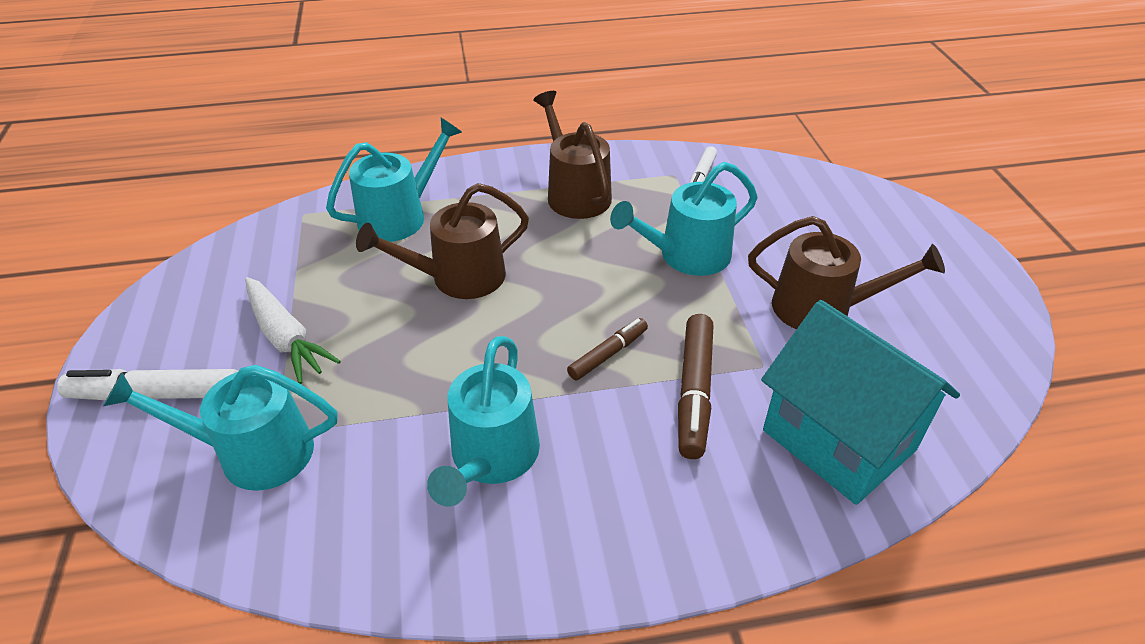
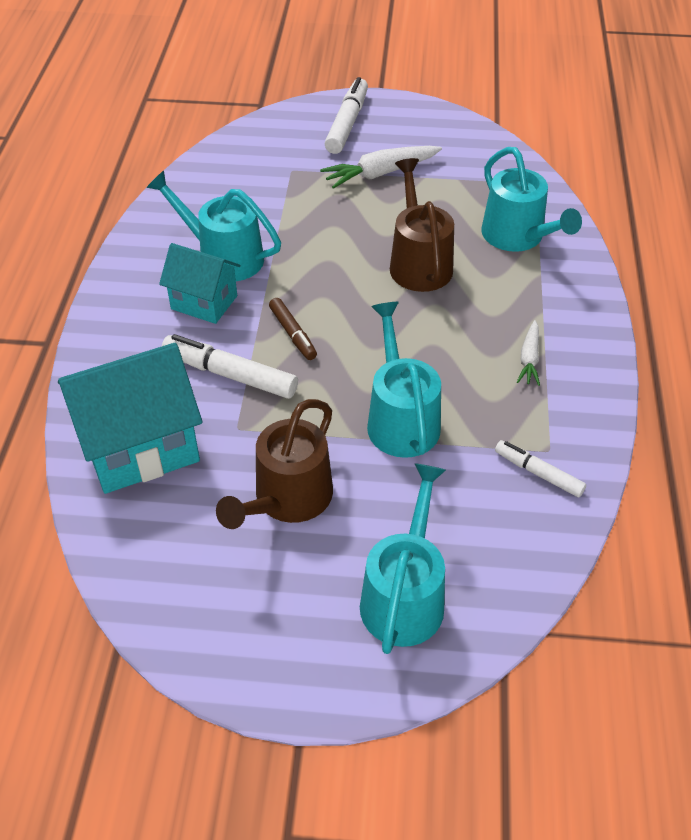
camera: 105 degrees right, 5 degrees up
turquoise watering can [103,365,337,491] -> turquoise watering can moved to [360,463,446,654]
brown watering can [534,91,612,219] -> white carrot [517,320,540,386]
brown marker [678,314,713,459] -> white marker [162,334,298,399]
none -> turquoise house [159,243,240,324]

